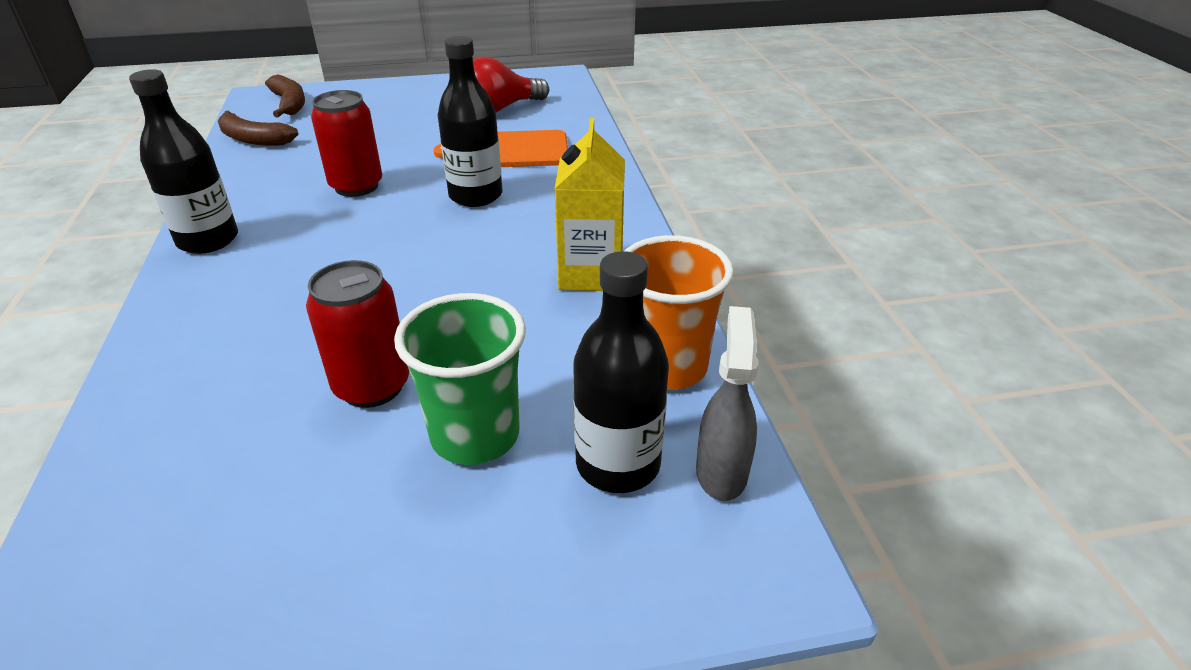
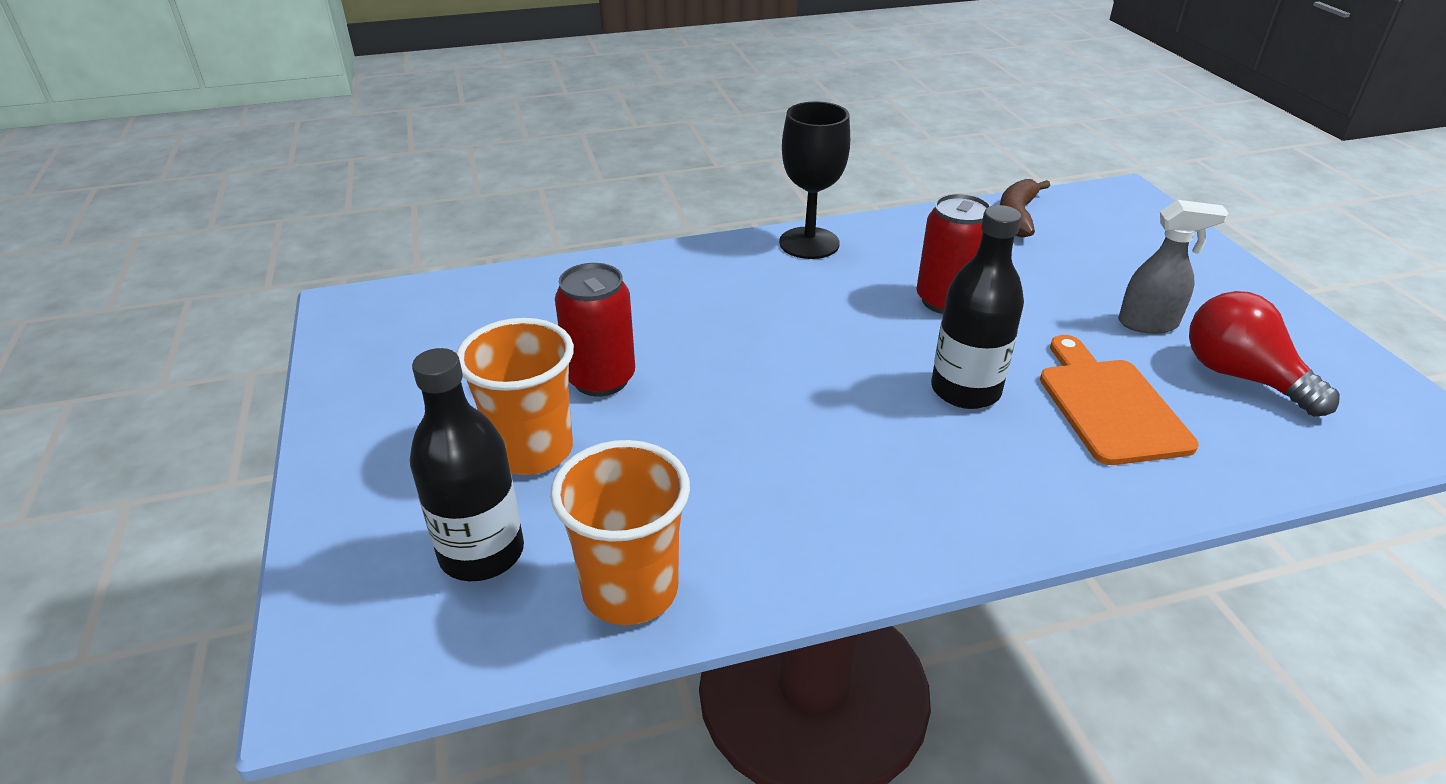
camera: 85 degrees right, 0 degrees up
black bottle [129,69,238,254] -> black goblet [779,101,850,259]
brown banana [265,74,305,117] -> none
green cup [394,293,526,465] -> orange cup [456,318,574,475]
yellow carton [554,118,625,291] -> none
grey spray bottle [696,306,759,501] -> grey spray bottle moved to [1118,200,1228,334]

